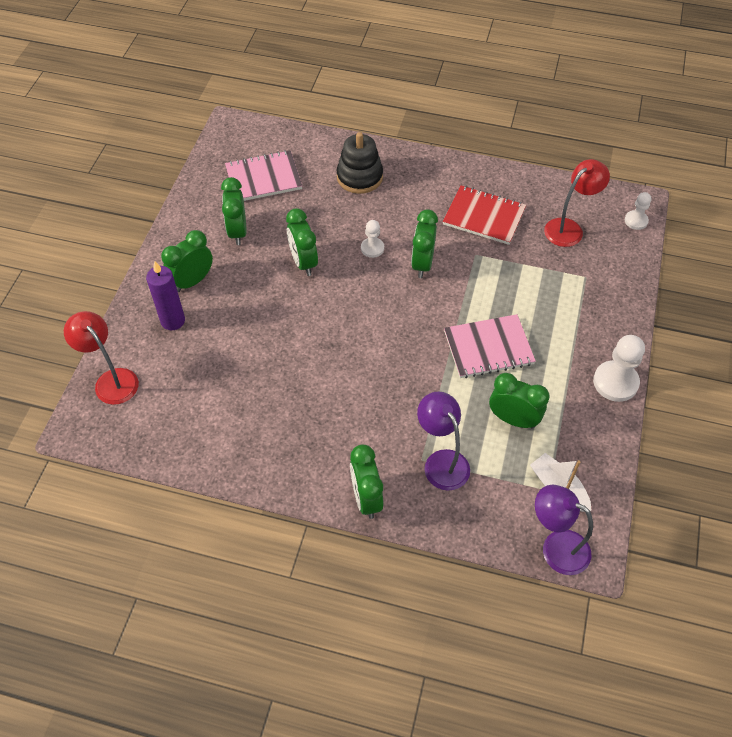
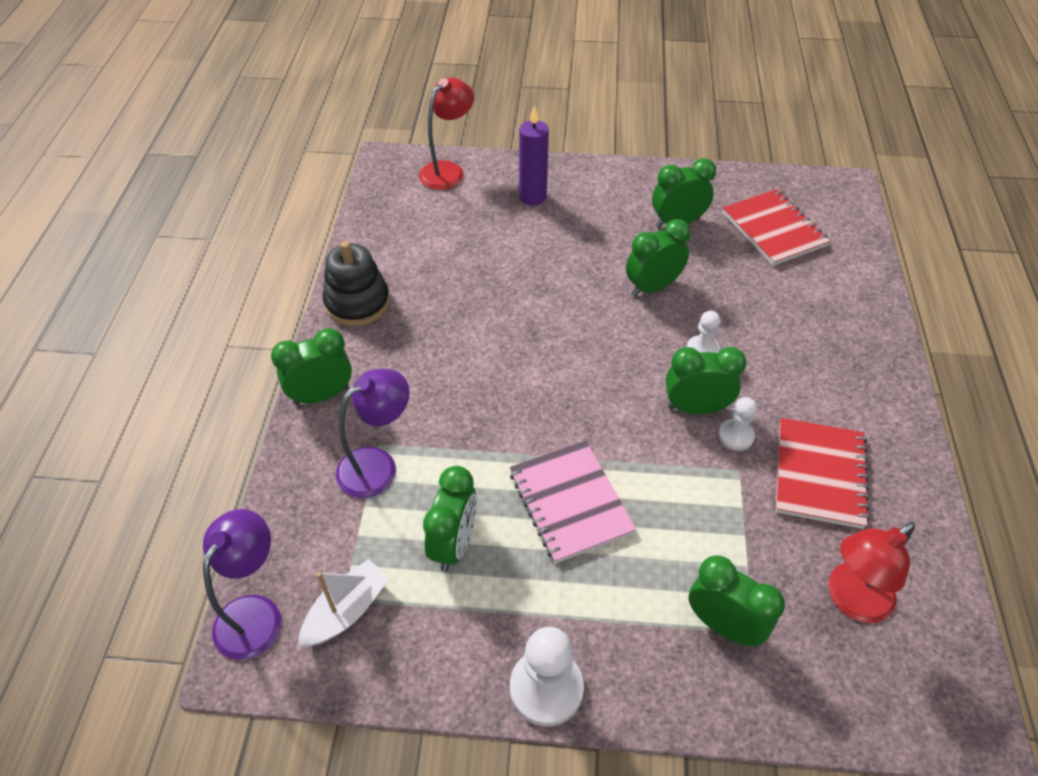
camera: 80 degrees right, 5 degrees down
green clock [161,230,213,292] -> green clock moved to [688,555,785,646]
pink notebook [225,150,302,201] -> red notebook [722,189,830,266]
black stacking toy [337,132,383,194] -> black stacking toy moved to [323,241,390,326]
red lamp [544,159,610,247] -> red lamp turned 105 degrees clockwise [828,522,915,623]
white pawn [625,192,651,230] -> white pawn moved to [718,397,757,451]

